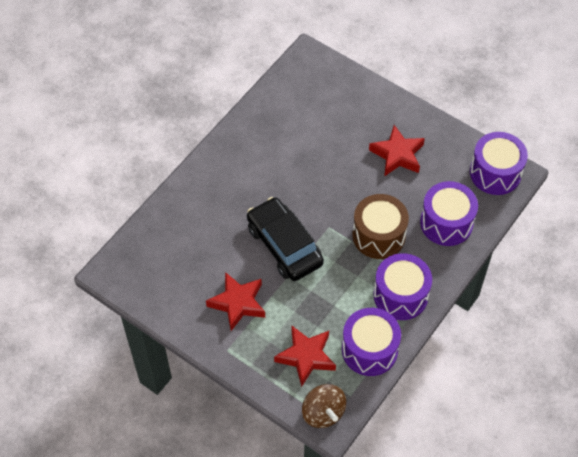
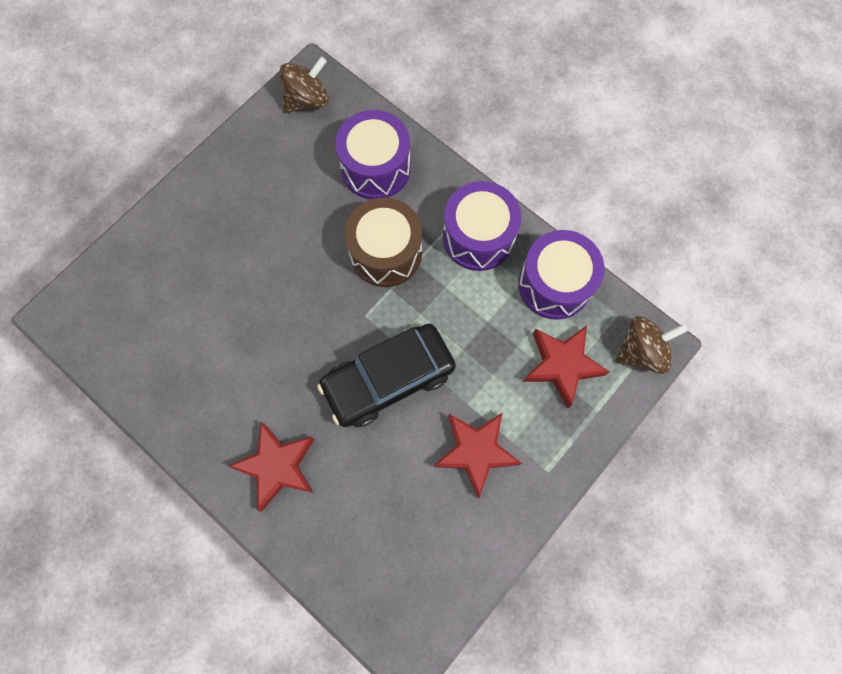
camera: 85 degrees left, 15 degrees up
red star [369,125,425,176] -> red star moved to [228,422,315,511]
purple drum [470,132,528,195] -> brown spinning top [279,57,329,113]

